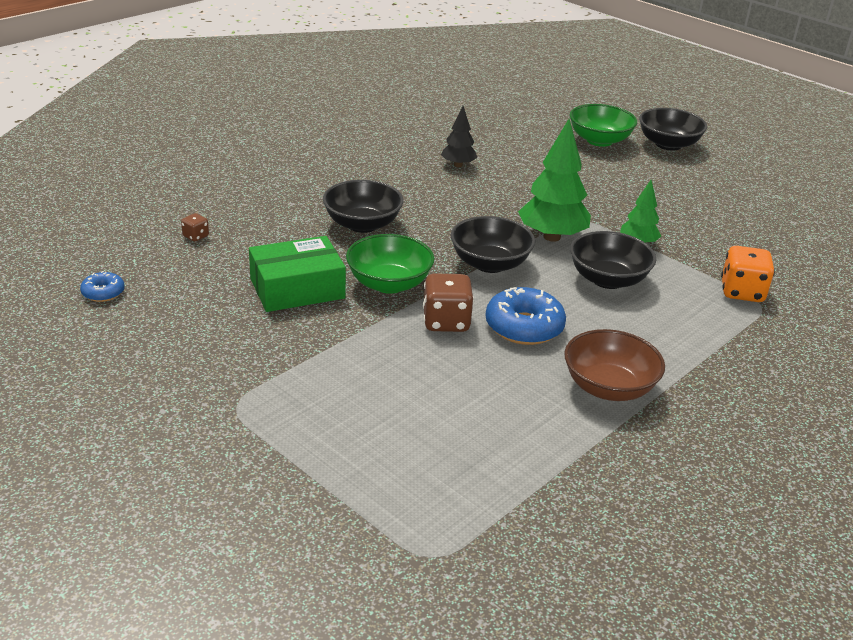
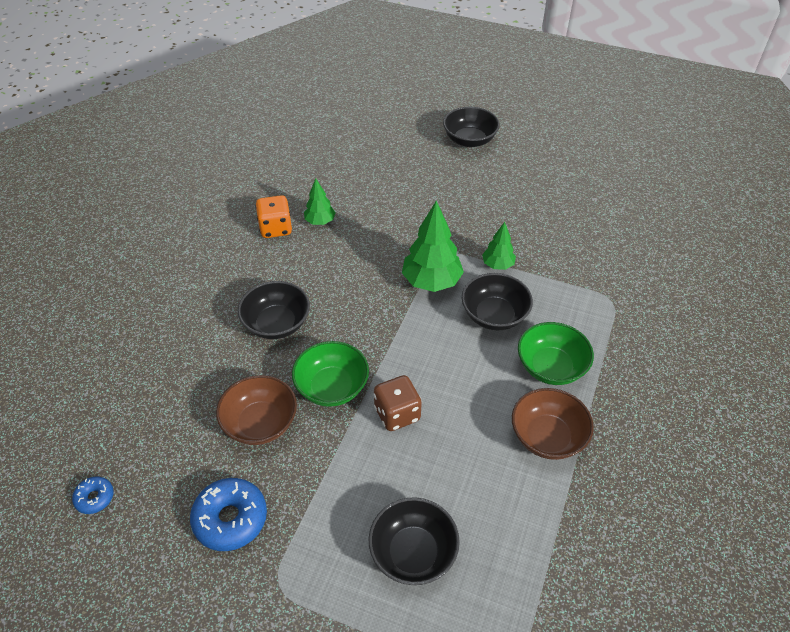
camera: 20 degrees left, 15 degrees up
brown dice [181,213,209,241] -> none
green box [249,236,346,312] -> brown bowl [216,375,297,445]
black tree [441,106,477,167] -> green tree [304,178,336,225]
black bowl [451,216,535,273] -> black bowl moved to [369,497,460,585]
blue donut [486,287,566,345] -> blue donut moved to [190,478,267,551]
green bowl [570,104,637,147] -> green bowl moved to [518,322,594,385]
orange dice [721,246,775,302] -> orange dice moved to [255,195,292,238]

